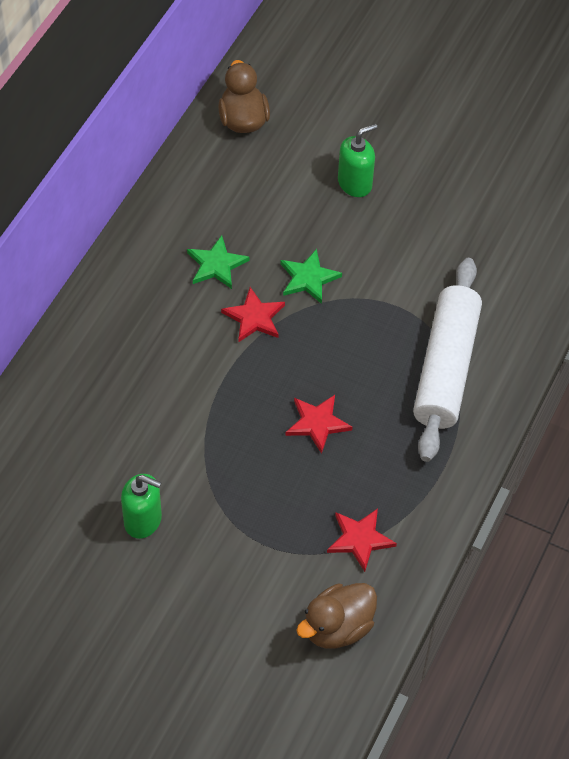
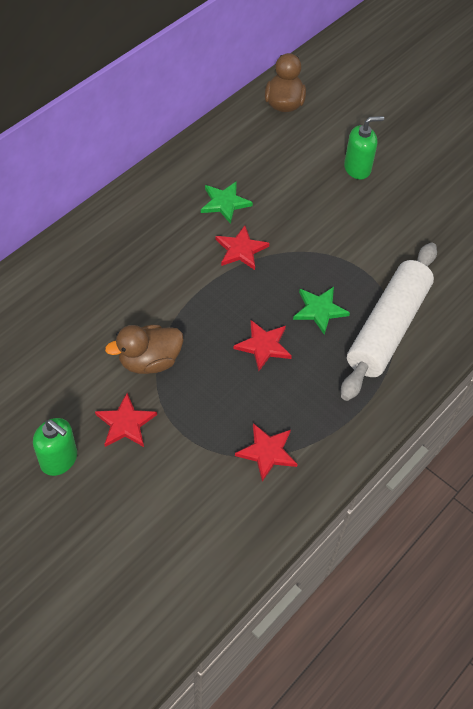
camera: 15 degrees right, 0 degrees up
green soap dispenser [121,474,162,539] -> green soap dispenser moved to [33,418,77,476]
green star [280,249,342,304] -> green star moved to [293,287,350,335]
brown duck [296,583,377,649] -> brown duck moved to [105,325,184,374]
none -> red star [95,393,157,447]

